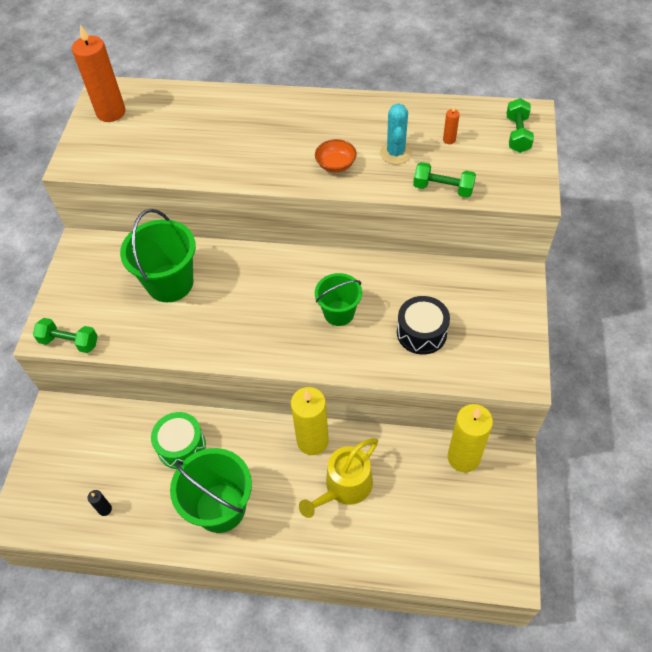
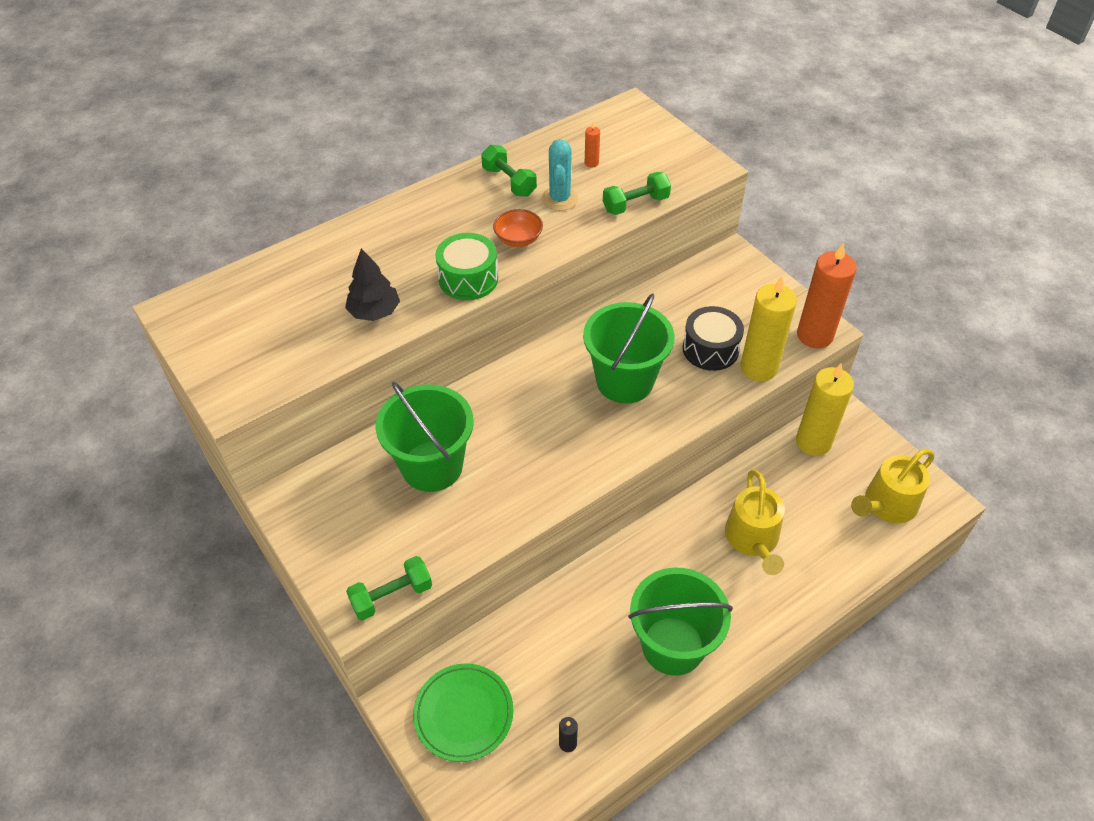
camera: 45 degrees left, 5 degrees down
orange candle [72,25,125,122] -> orange candle moved to [797,242,857,348]
green drum [151,412,206,469] -> green drum moved to [435,233,498,300]
yellow candle [291,387,329,455] -> yellow candle moved to [740,276,797,382]
green bucket [315,273,362,326] -> green bucket [583,293,675,403], size x1.60
turquoise cactus [380,104,412,164] -> turquoise cactus turned 45 degrees clockwise [541,139,579,211]
green dumbbell [507,98,534,153] -> green dumbbell moved to [481,145,537,197]
none -> black tree [345,248,400,321]
none -> green plate [413,663,514,762]
none -> yellow watering can [851,449,934,523]

